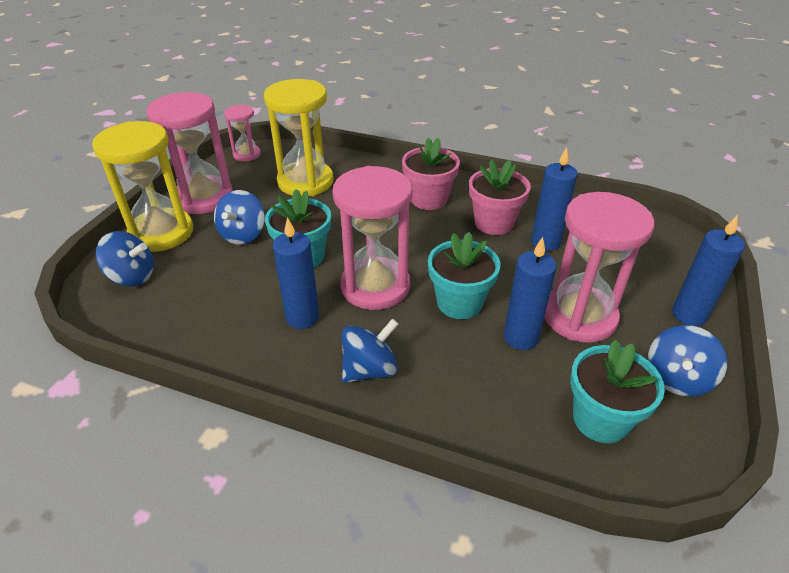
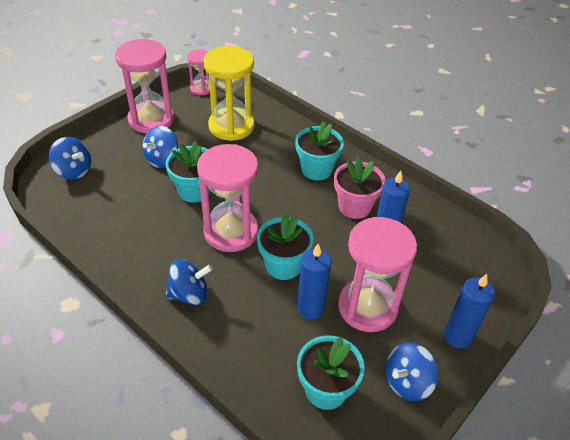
camera: 20 degrees right, 5 degrees up
yellow hourglass [92,121,193,252] -> none
blue candle [273,217,319,329] -> none
pink flower pot [402,138,460,210] -> turquoise flower pot [295,121,344,180]

